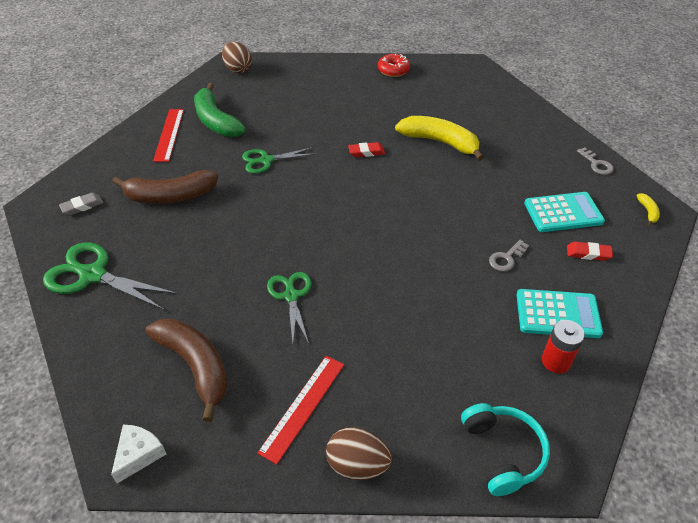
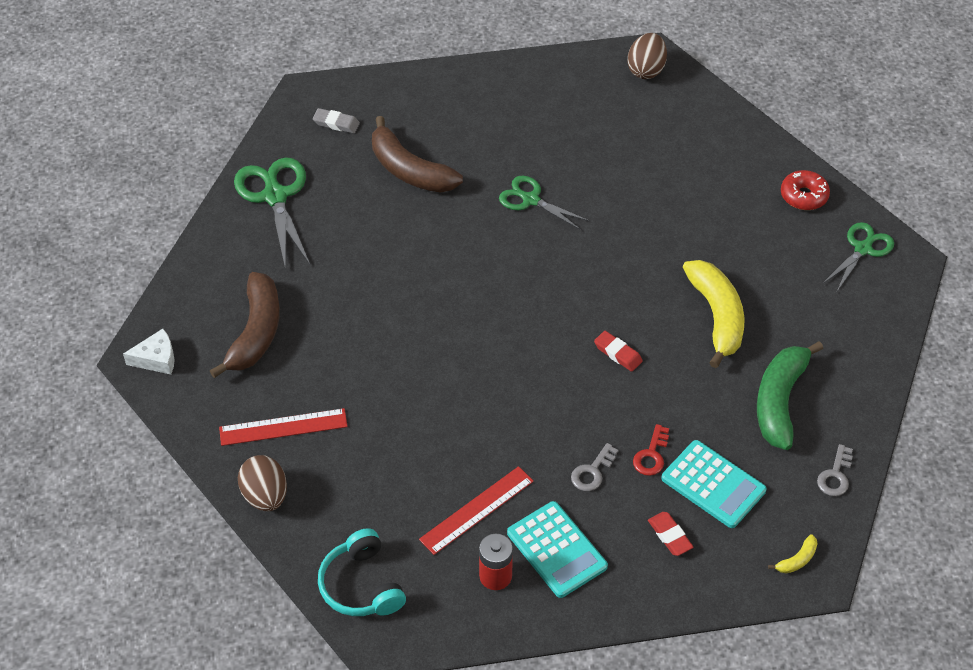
camera: 50 degrees right, 5 degrees up
red ruler [153,109,184,162] -> red ruler moved to [419,466,534,555]
green banana [194,83,246,137] -> green banana moved to [757,341,823,450]
green scissors [267,272,312,343] -> green scissors moved to [823,222,894,291]
red eraser [348,142,385,157] -> red eraser moved to [594,331,643,372]
turquoise headphones [461,403,550,496] -> turquoise headphones turned 120 degrees clockwise [318,528,406,616]
grey key [489,240,529,271] -> grey key turned 60 degrees counterclockwise [571,443,618,491]
none -> red key [633,424,669,476]

